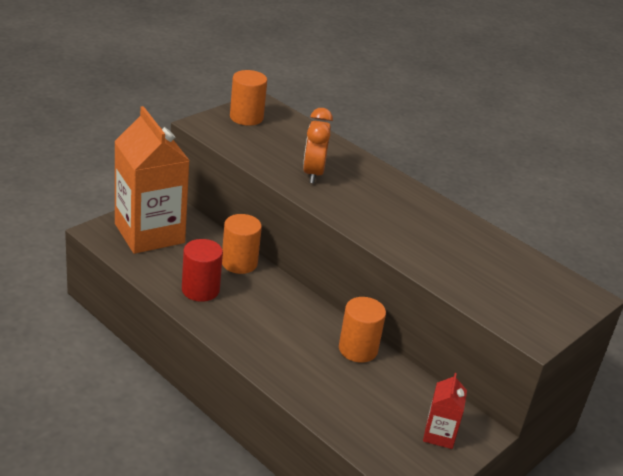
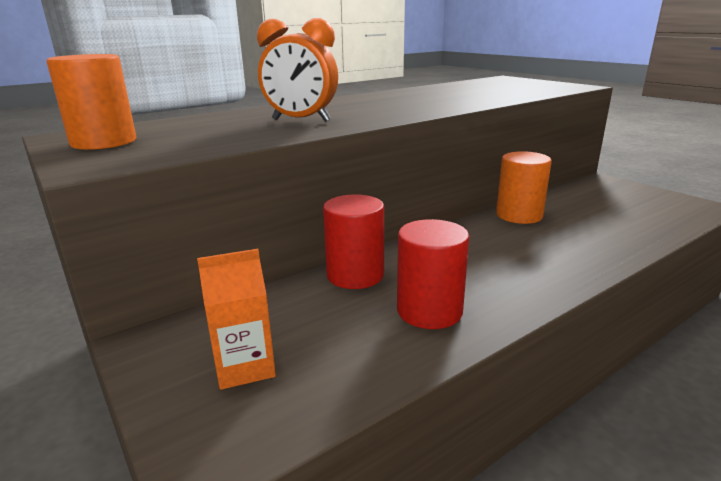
camera: 75 degrees left, 10 degrees down
orange carton [114,106,190,254] -> orange carton [197,249,276,390], size x0.45
orange cylinder [222,214,262,274] -> red cylinder [323,194,384,289]
red carton [423,373,467,449] -> none

